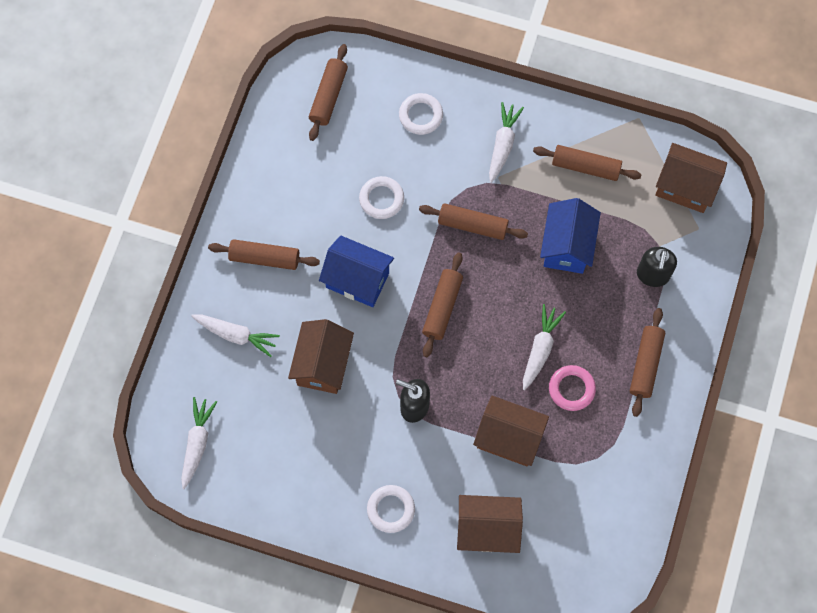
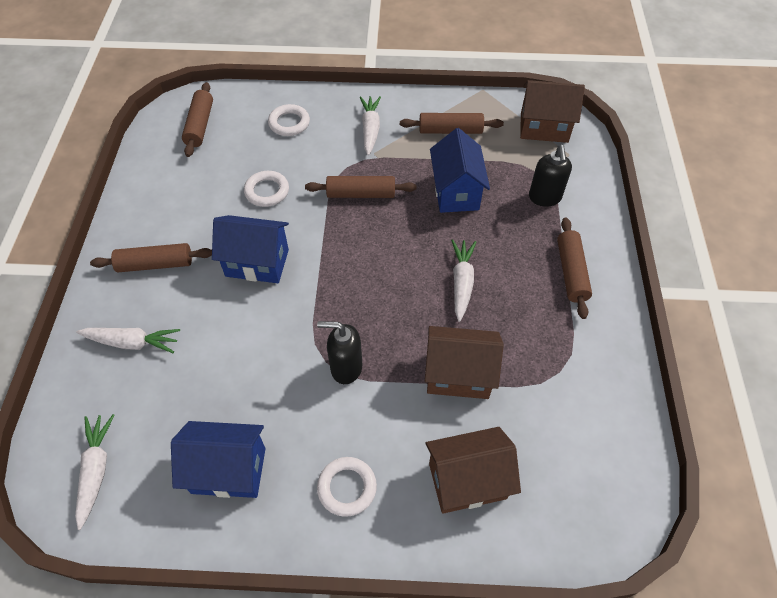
camera: 15 degrees left, 15 degrees down
brown house [288,319,354,394] -> none
brown rolling pin [422,252,463,357] -> none
pink ring [549,365,596,411] -> none
none -> blue house [171,421,266,498]

